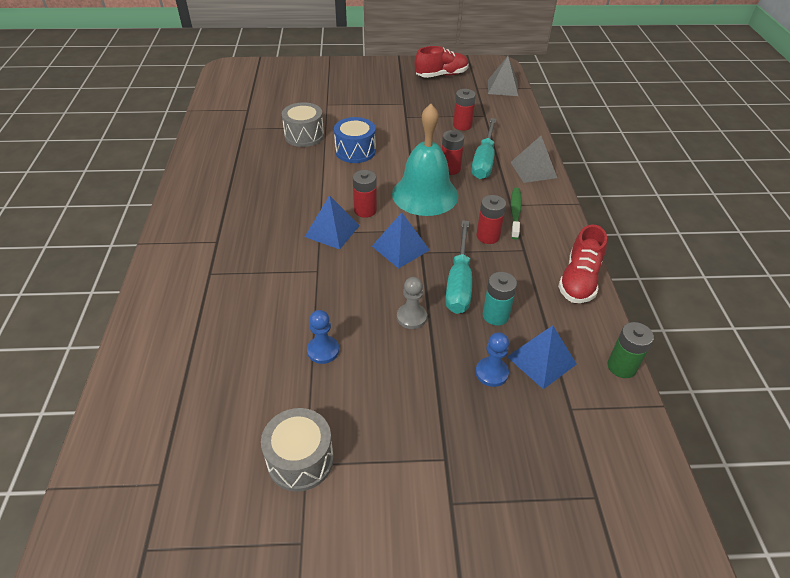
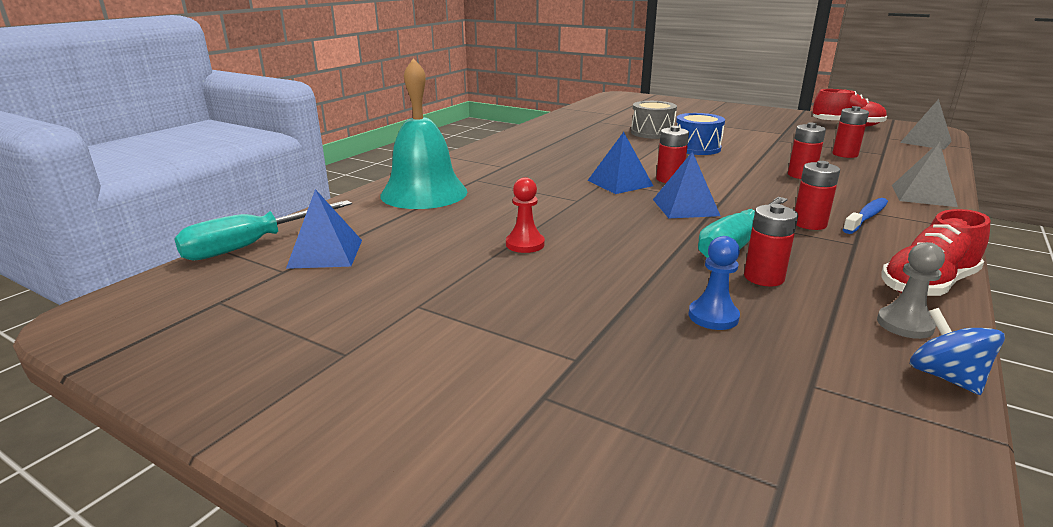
camera: 35 degrees right, 20 degrees down
grey drum [261,408,334,491] -> none
blue pawn [307,310,339,364] -> red pawn [506,177,545,253]
turquoise bell [392,104,458,216] -> turquoise bell moved to [380,58,467,209]
grey pawn [397,277,427,329] -> grey pawn moved to [877,242,945,339]
turquoise screwdriver [471,118,497,179] -> turquoise screwdriver moved to [174,200,352,261]
turquoise battery [483,272,517,325] -> red battery [744,204,798,287]
blue pyramid [507,325,577,389] -> blue pyramid moved to [286,189,362,269]
green toothbrush [511,187,522,240] -> blue toothbrush [843,198,888,234]
green battery [607,322,654,378] -> blue spinning top [910,308,1005,395]

